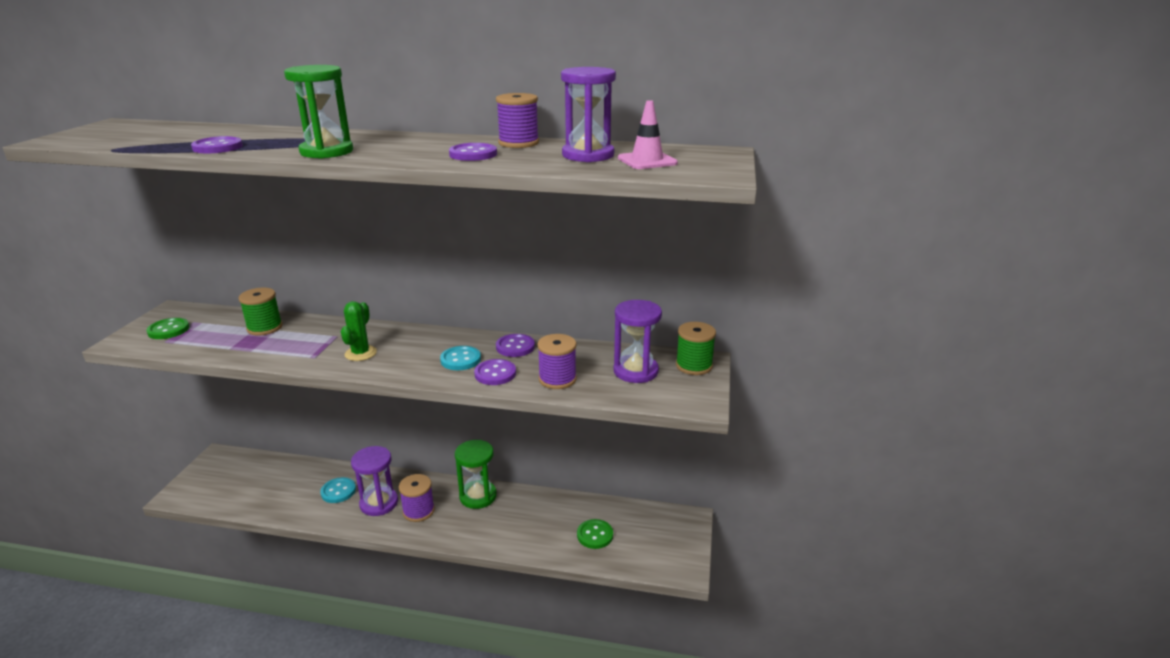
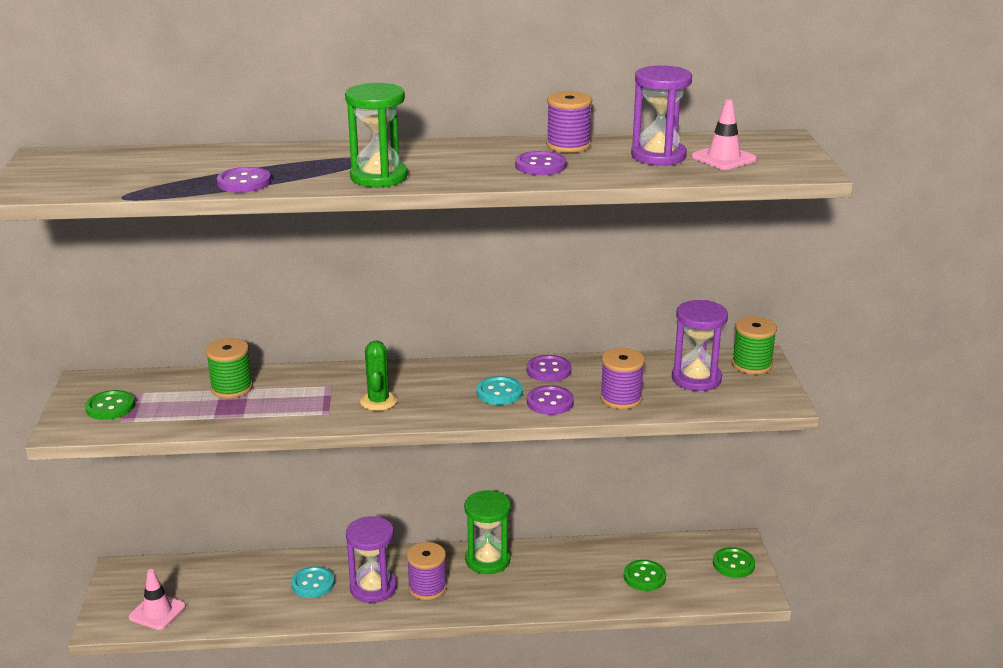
camera: 15 degrees left, 0 degrees up
none -> pink traffic cone [129,569,186,630]
none -> green button [713,547,755,578]

